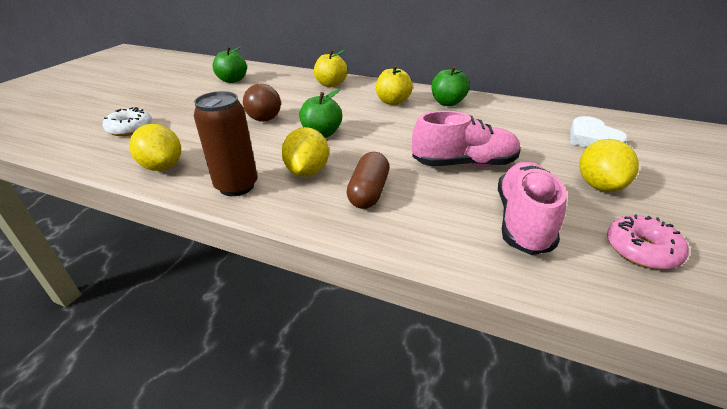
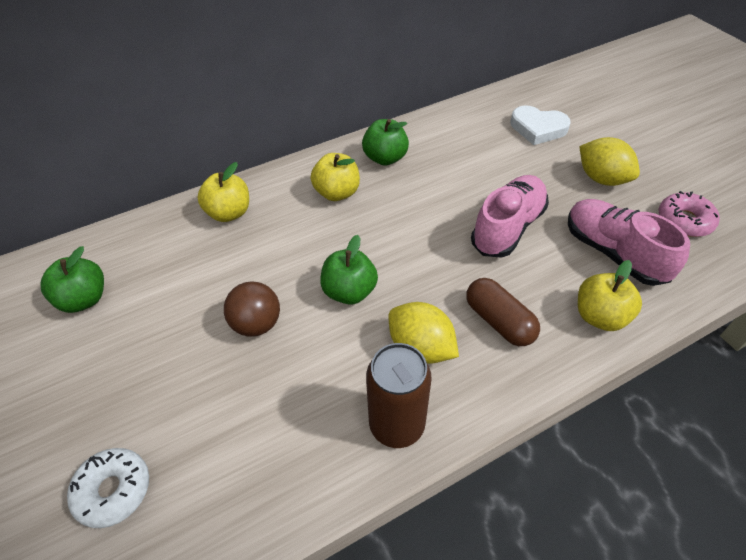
camera: 50 degrees left, 15 degrees up
yellow lemon [129,124,181,171] -> none
none -> yellow apple [578,260,642,331]

